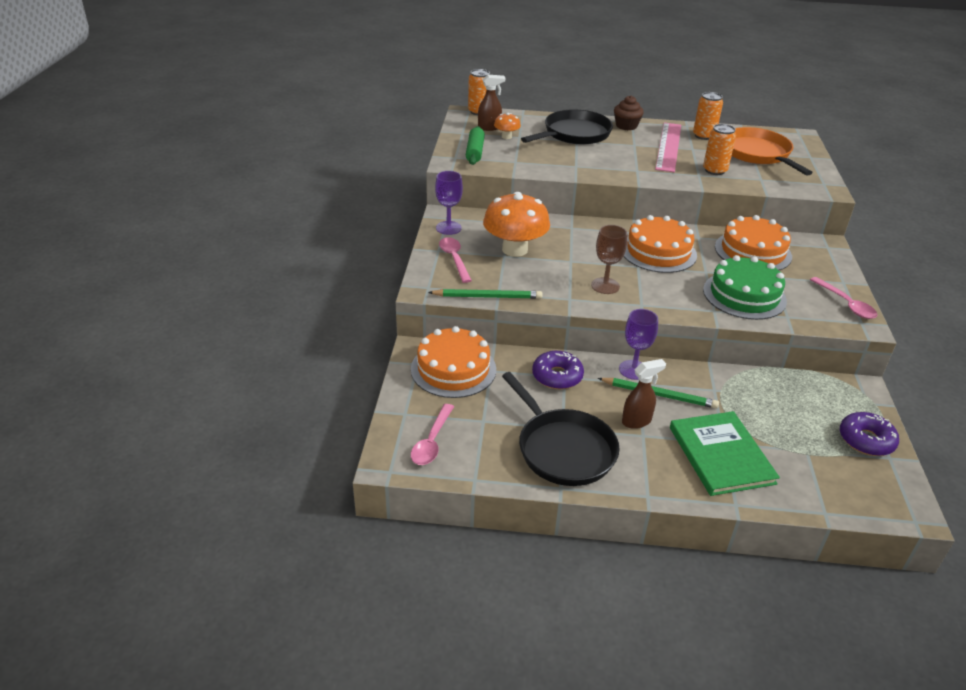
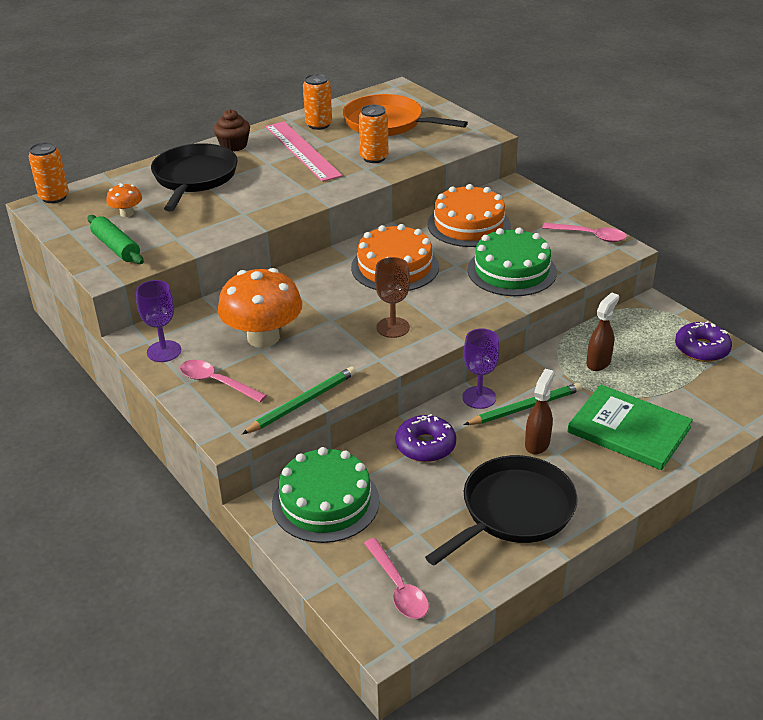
camera: 40 degrees left, 0 degrees up
orange cake [411,326,496,398] -> green cake [272,447,380,543]
brown spray bottle [478,74,505,131] -> brown spray bottle moved to [586,292,619,371]
black pan [502,372,620,486] -> black pan turned 60 degrees counterclockwise [425,455,578,566]

